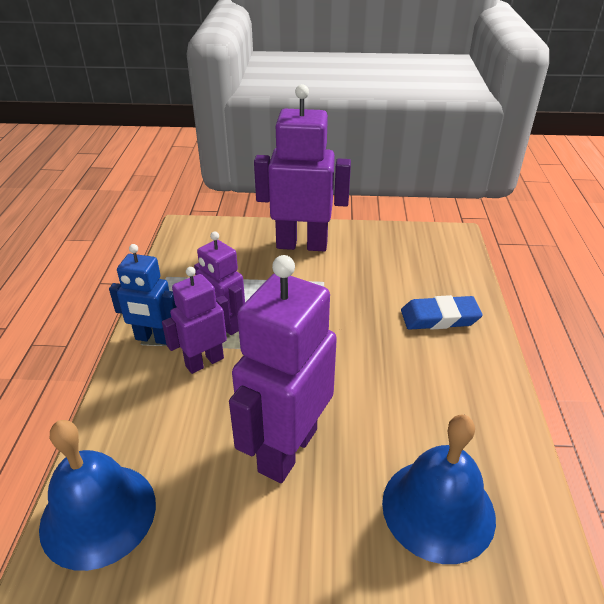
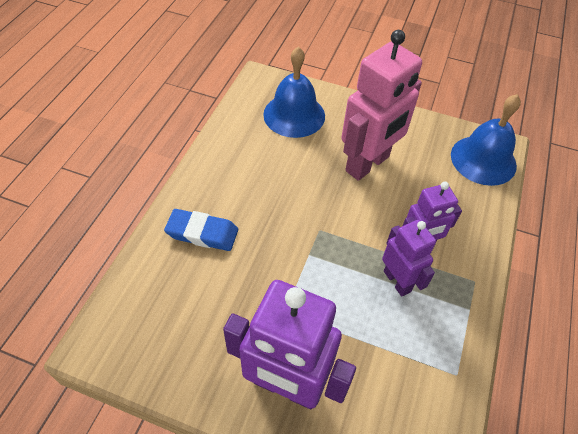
camera: 165 degrees left, 15 degrees up
blue robot [109,244,177,345] -> none
purple robot [229,255,337,483] -> pink robot [341,30,422,181]

